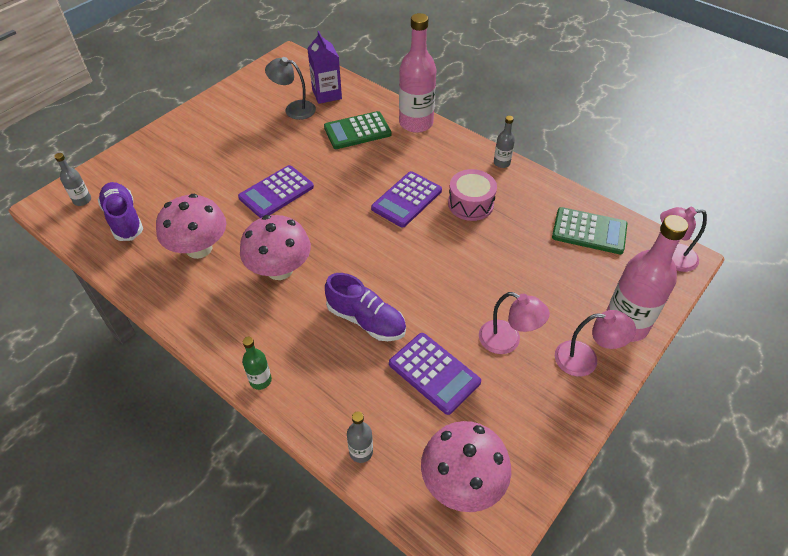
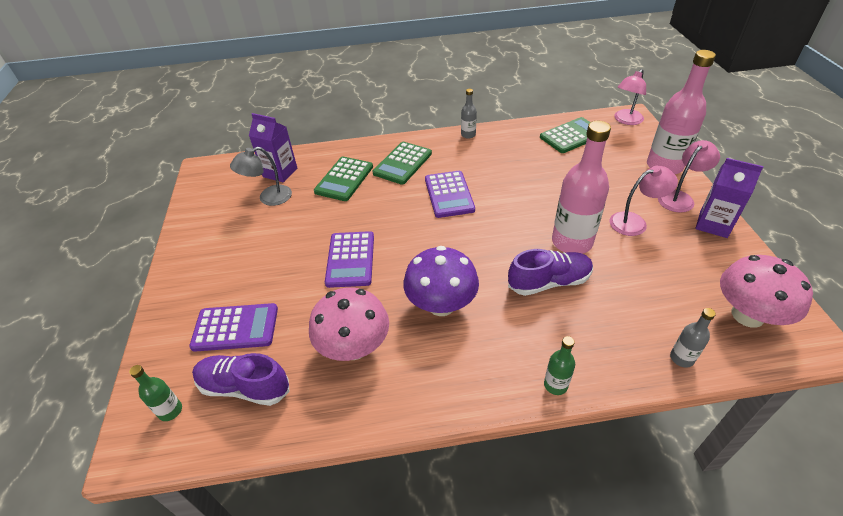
camera: 45 degrees left, 5 degrees down
grey bottle [54,153,91,206] -> green bottle [129,365,182,421]
pink mushroom [240,215,311,280] -> purple mushroom [403,246,479,316]
purple calculator [389,333,481,415] -> purple calculator moved to [189,303,278,352]
pink bottle [399,13,436,133] -> pink bottle moved to [552,121,611,254]
pink drum [448,169,497,221] -> none
none -> green calculator [373,142,432,185]
none -> purple carton [695,158,764,238]

